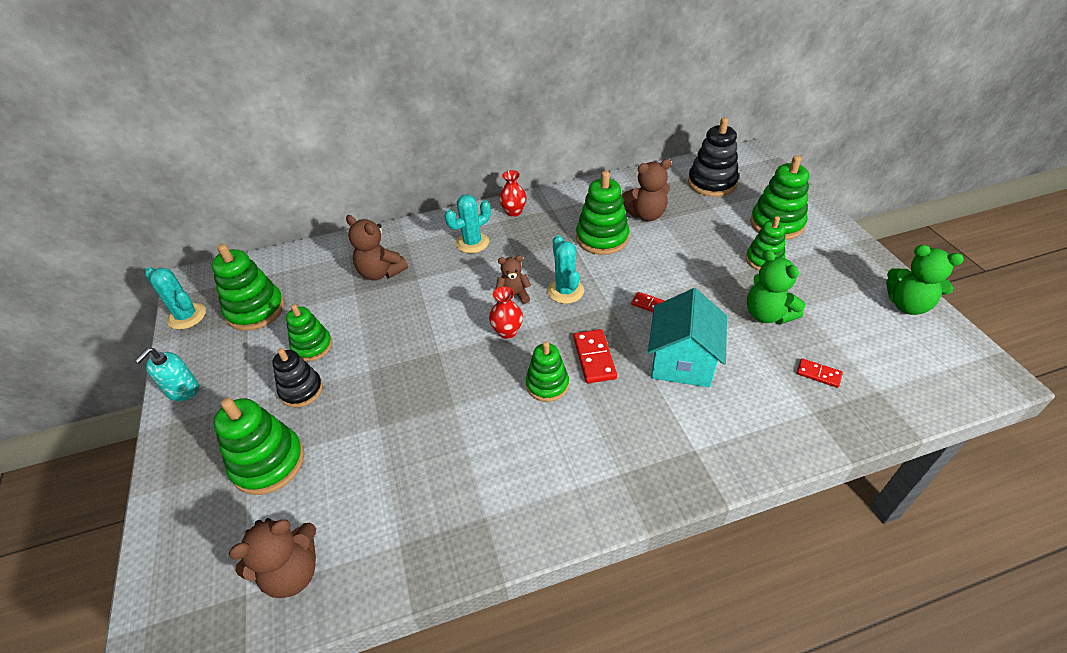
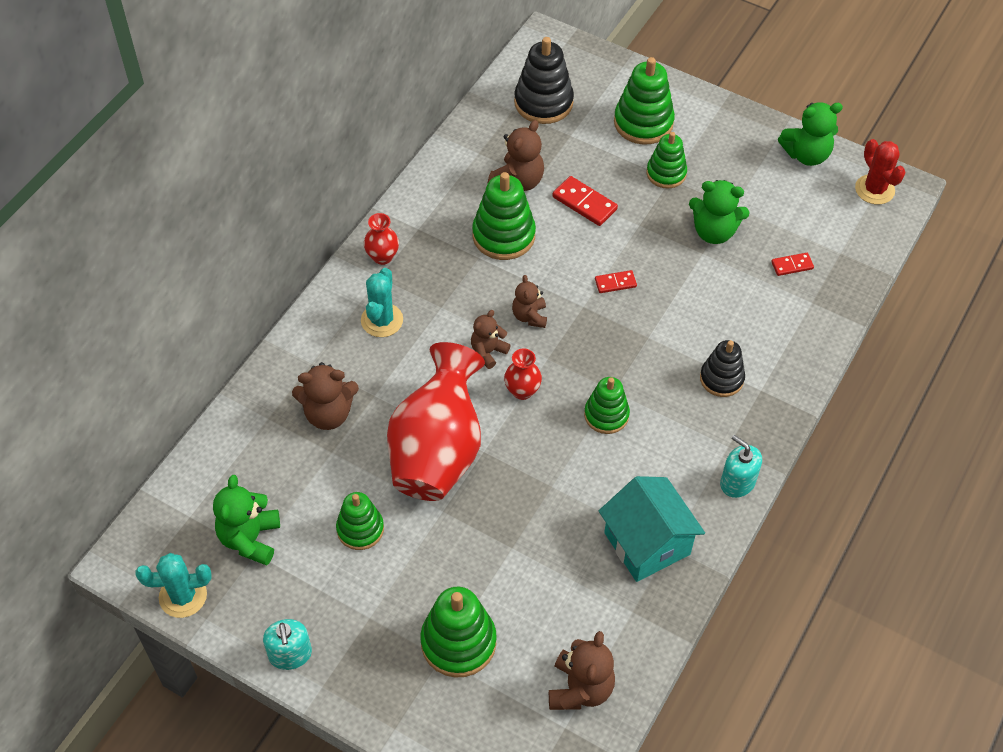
camera: 45 degrees left, 10 degrees up
green stacking toy [211,244,285,331] -> green teddy bear [213,475,280,566]
black stacking toy [272,348,323,408] -> black stacking toy moved to [700,340,745,397]
turquoise cactus [547,235,584,304] -> brown teddy bear [512,275,547,328]
red domino [573,329,617,383] -> red domino moved to [552,176,618,226]
turquoise house [648,288,727,387] -> turquoise house moved to [599,476,705,582]
none -> red vase [387,342,485,501]
none -> turquoise soap dispenser [720,435,762,498]
none -> red cactus [855,139,906,204]

